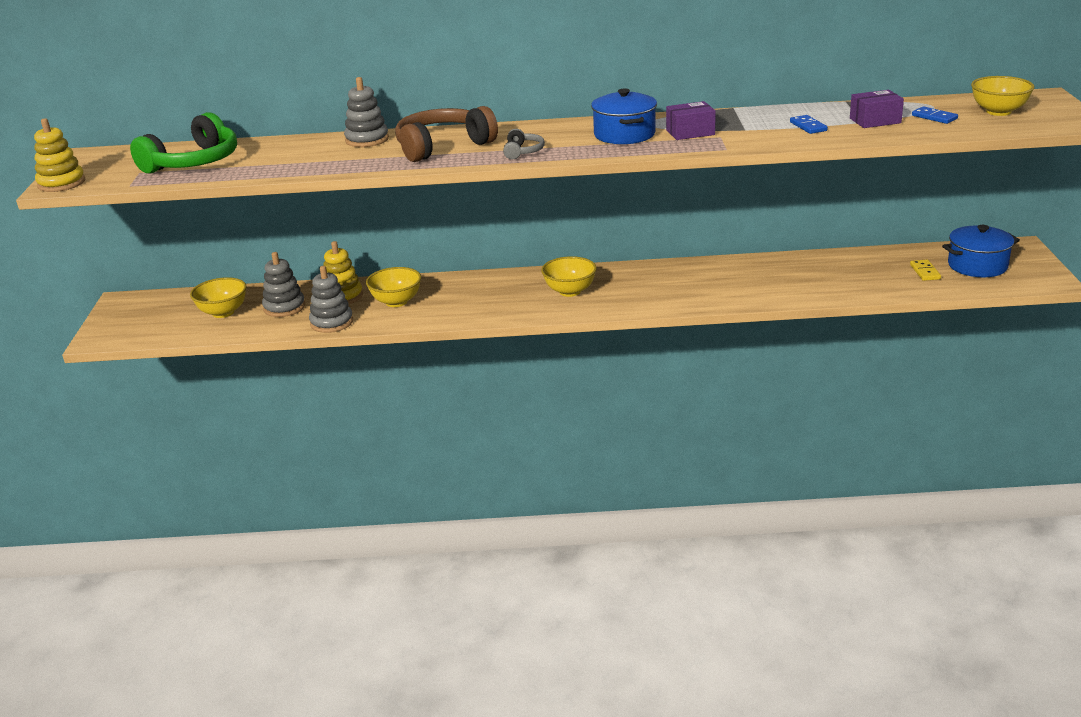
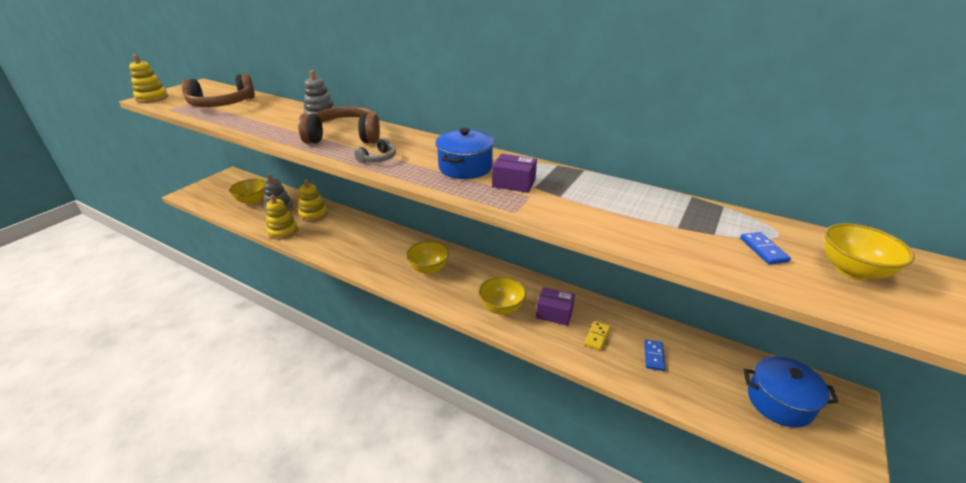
camera: 30 degrees right, 5 degrees up
green headphones [130,112,237,174] -> brown headphones [181,74,255,107]
grey stacking toy [309,266,353,333] -> yellow stacking toy [266,195,298,240]
yellow bowl [366,267,421,307] -> yellow bowl moved to [479,276,526,315]
blue domino [790,115,828,134] -> blue domino moved to [644,339,665,371]
purple box [850,90,904,128] -> purple box moved to [536,287,575,326]
yellow domino [910,260,941,281] -> yellow domino moved to [584,321,611,351]

